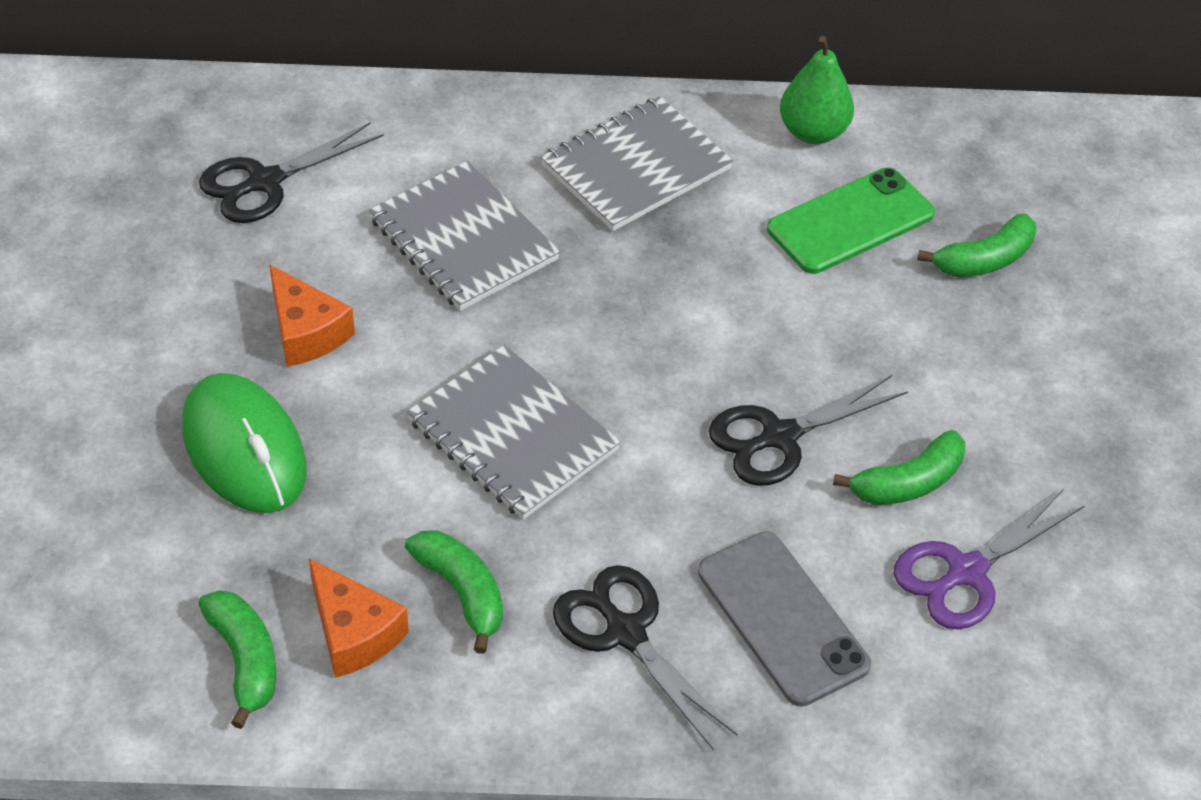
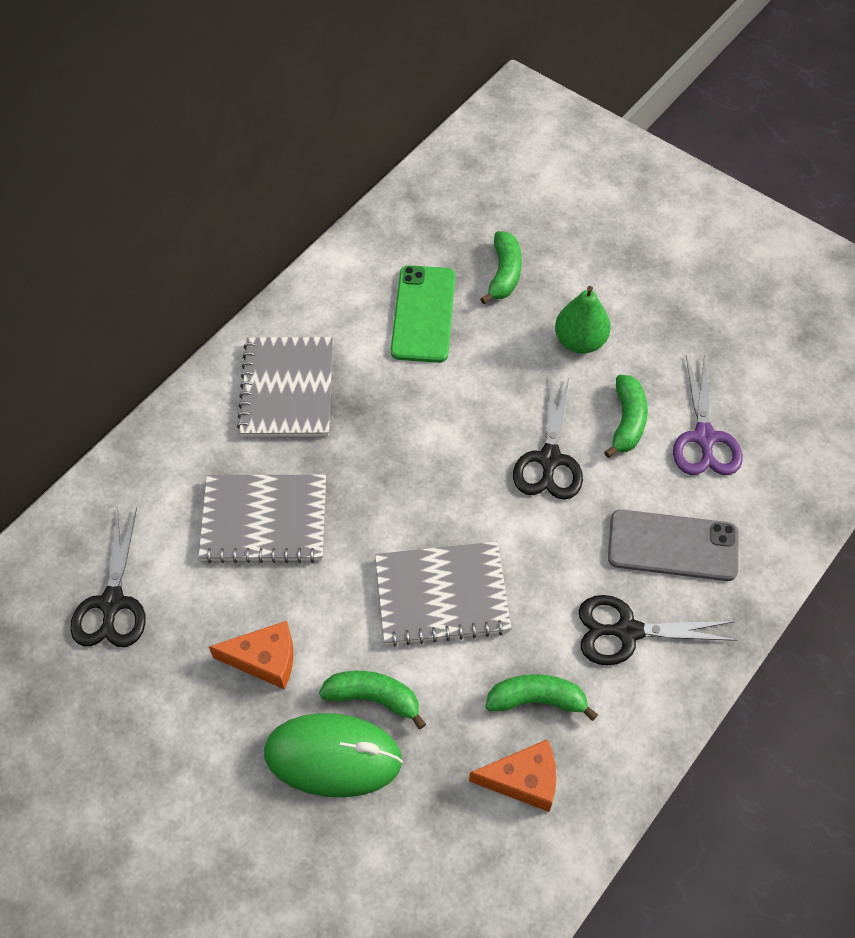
camera: 50 degrees left, 10 degrees up
green banana [198,590,276,729] -> green banana moved to [319,671,426,729]
green pear [780,36,854,144] -> green pear moved to [555,286,611,354]

